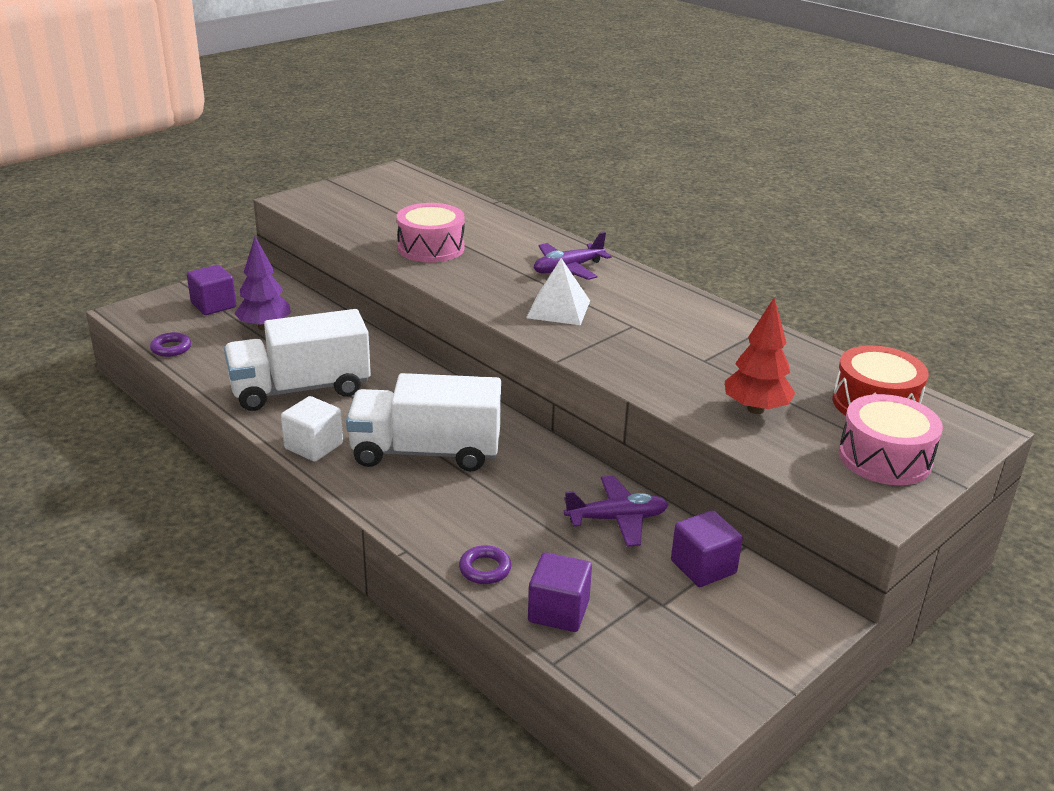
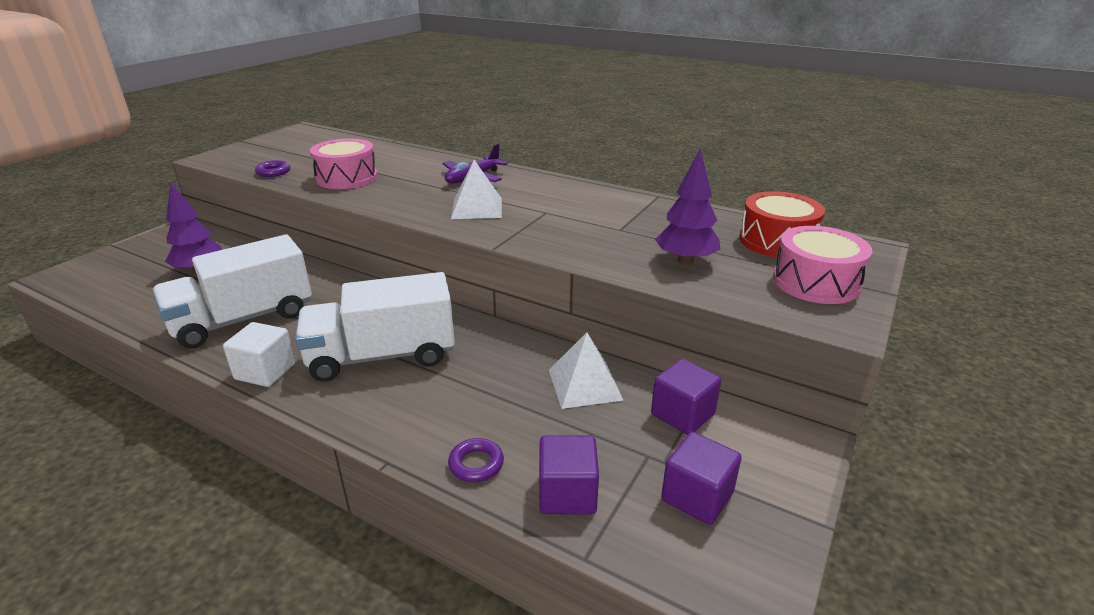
camera: 15 degrees left, 0 degrees up
purple ring [150,332,191,357] -> purple ring moved to [255,160,290,177]
purple cube [187,265,236,315] -> purple cube moved to [661,432,742,525]
purple plane [564,476,668,547] -> white pyramid [549,333,624,409]
red tree [725,297,795,414] -> purple tree [655,149,721,265]

